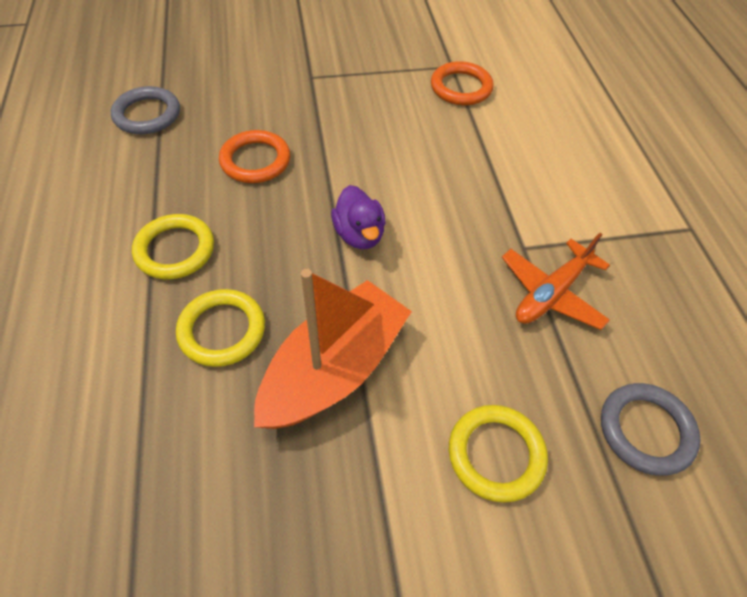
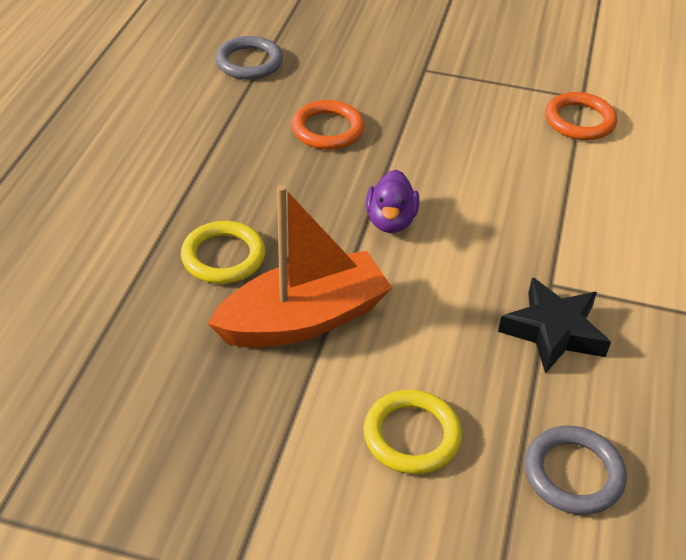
camera: 25 degrees right, 10 degrees down
yellow ring [132,214,214,279] -> none
orange plane [502,233,610,330] -> black star [498,277,611,374]

